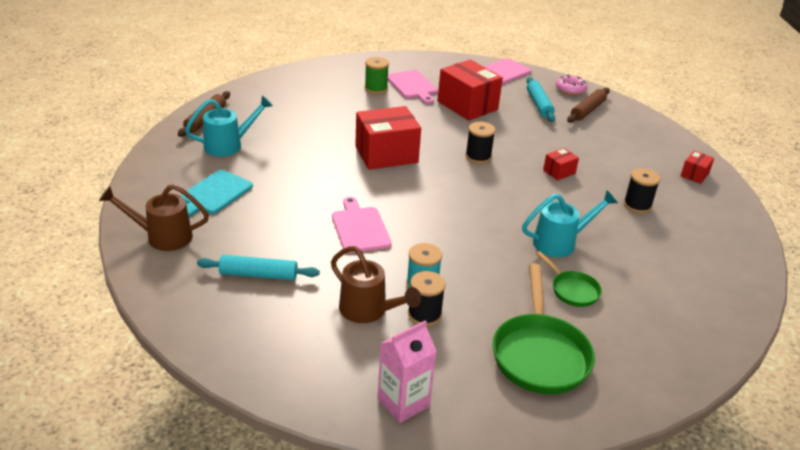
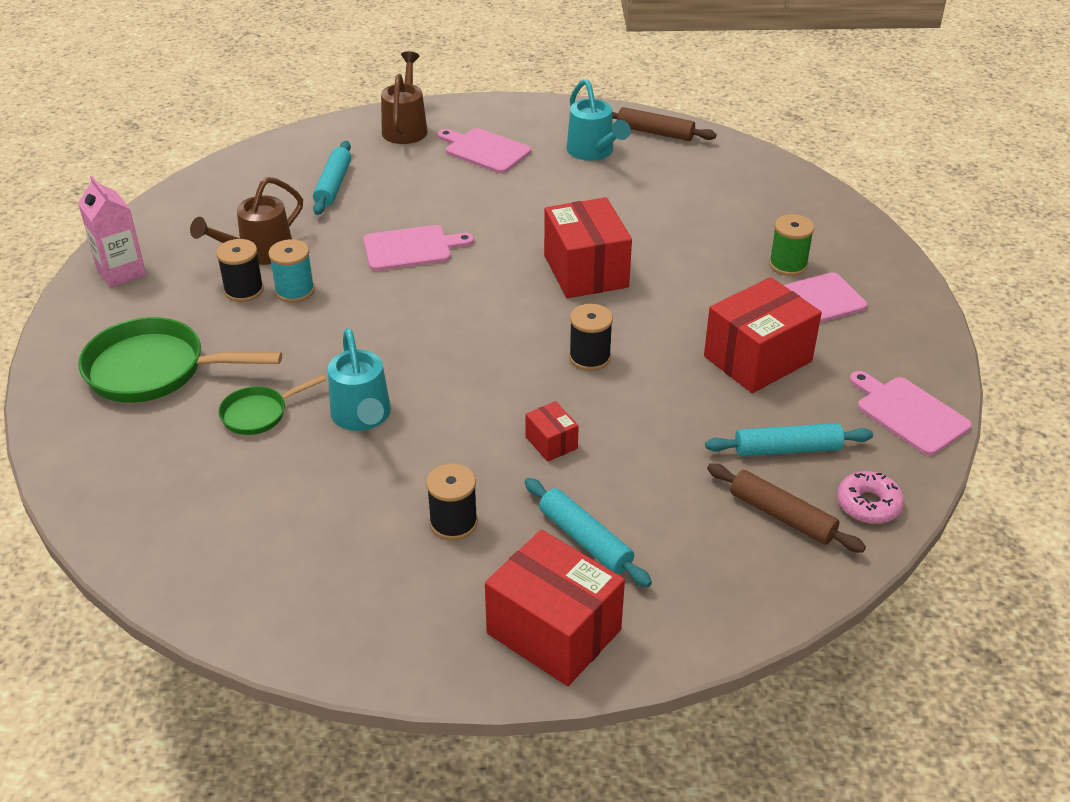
camera: 95 degrees right, 5 degrees up
turquoise cutting board [180,170,253,217] -> pink cutting board [438,128,531,173]
red box [681,151,714,184] -> red box [485,530,625,686], size x2.12
none -> turquoise rolling pin [525,478,652,587]

